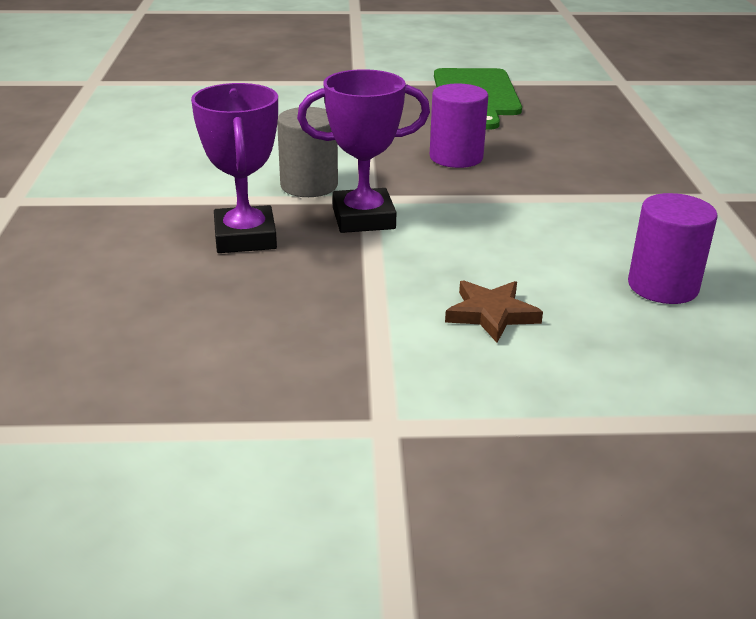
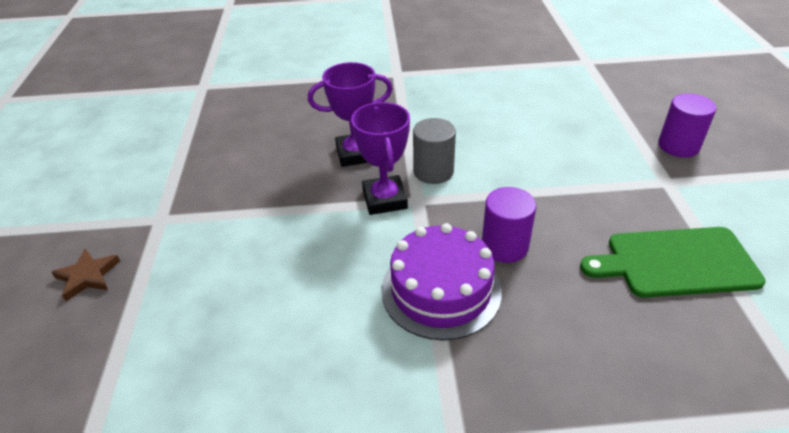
camera: 90 degrees right, 10 degrees up
brown star [445,281,543,343] -> brown star moved to [51,249,120,301]
purple cylinder [628,193,718,304] -> purple cylinder moved to [658,93,717,157]
none -> purple cake [381,223,502,340]

